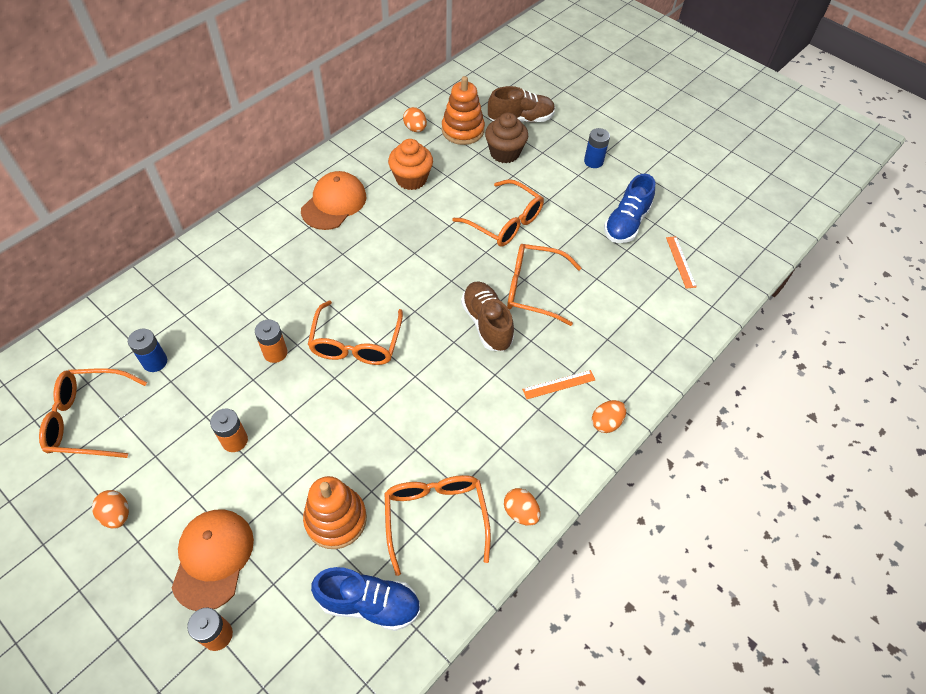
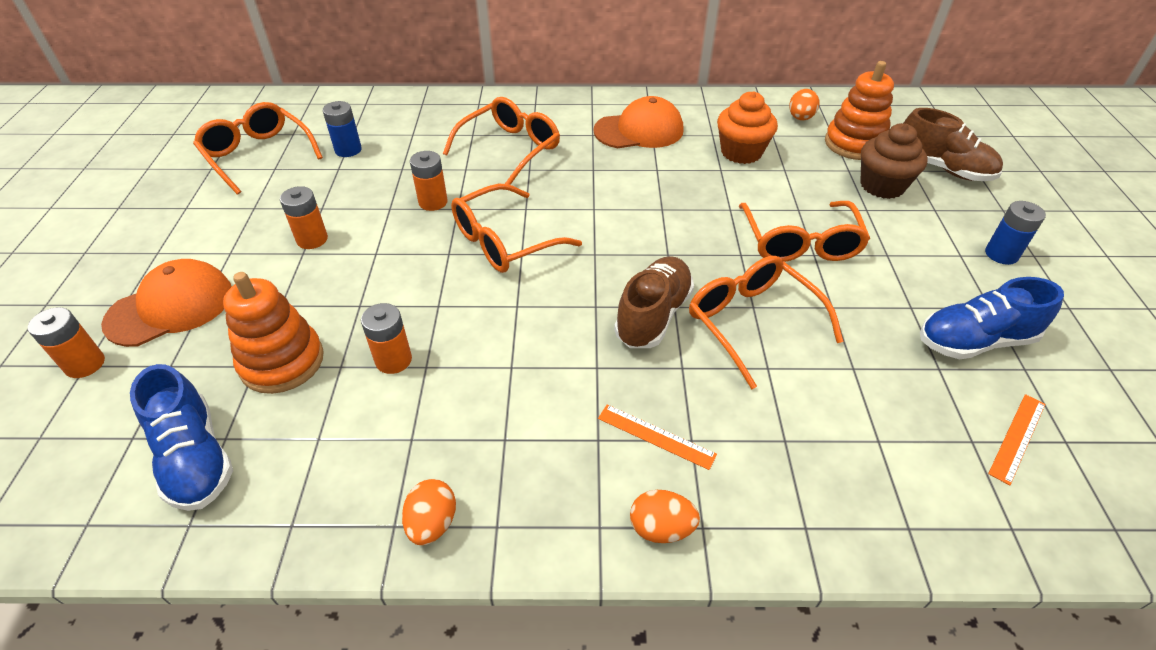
camera: 50 degrees right, 10 degrees down
orange egg [92,490,129,529] -> none
orange glasses [385,475,491,576] -> orange glasses moved to [443,97,560,185]
none -> orange battery [361,303,412,374]

